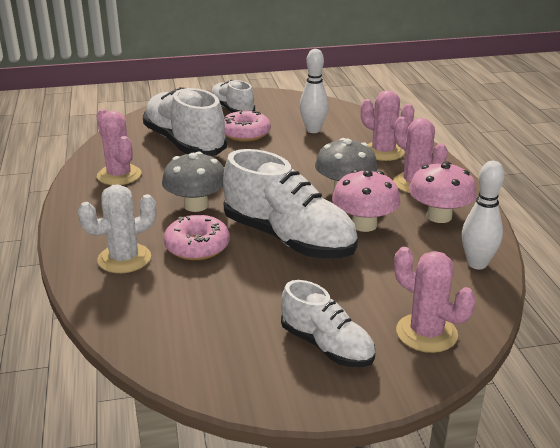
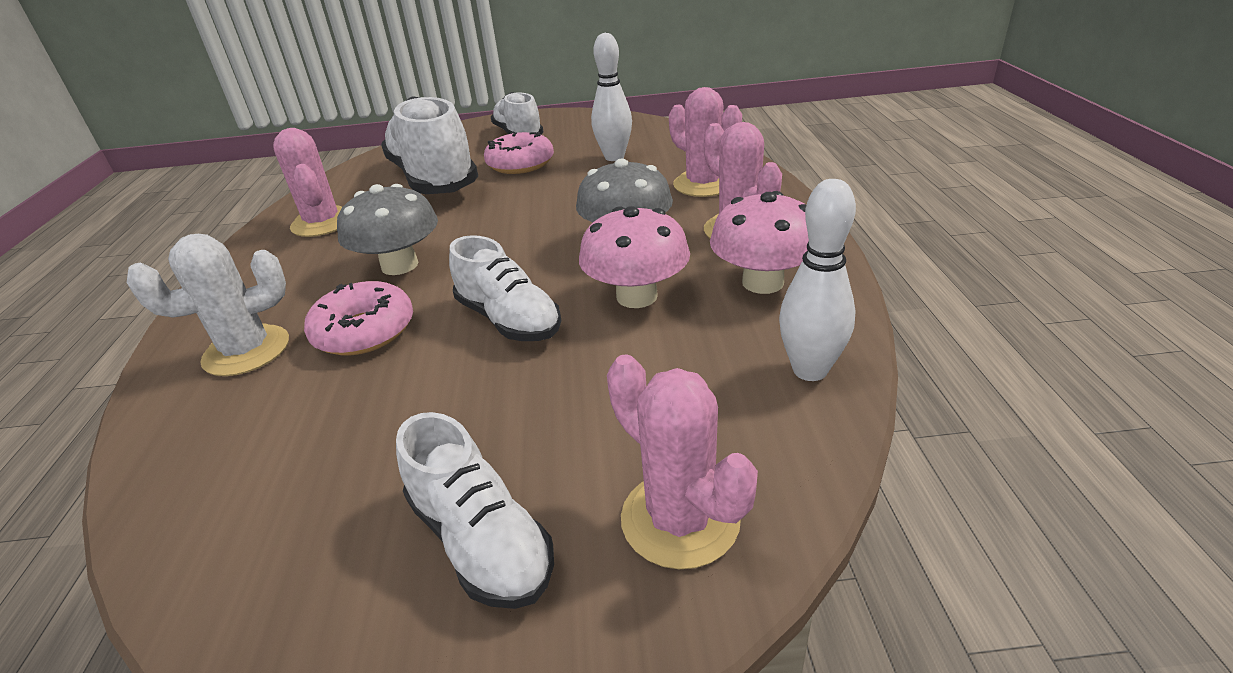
camera: 10 degrees right, 5 degrees up
white shoe [223,149,358,258] -> white shoe [449,235,561,341], size x0.58

